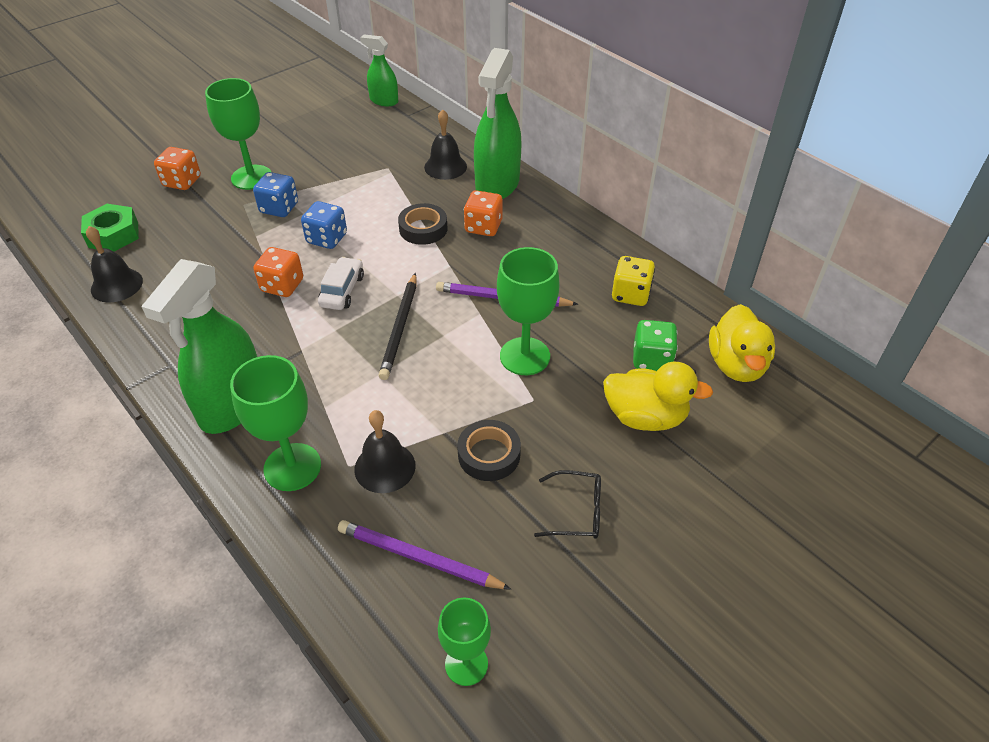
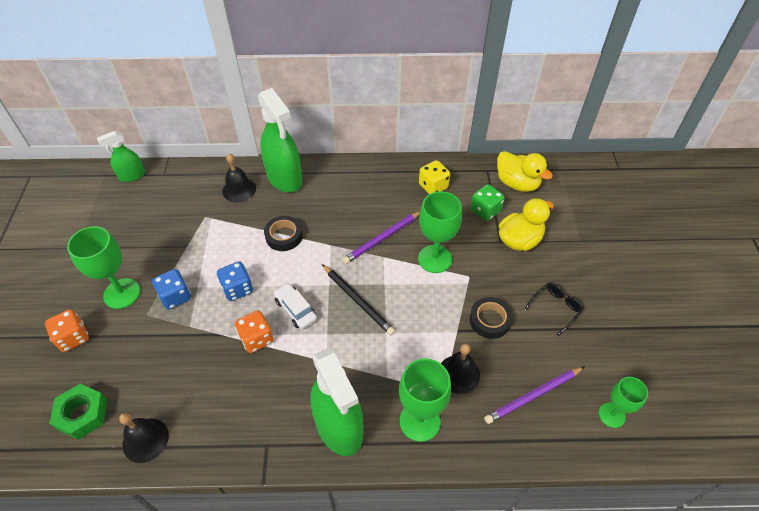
camera: 50 degrees left, 5 degrees up
orange dice [464,190,503,236] -> none

